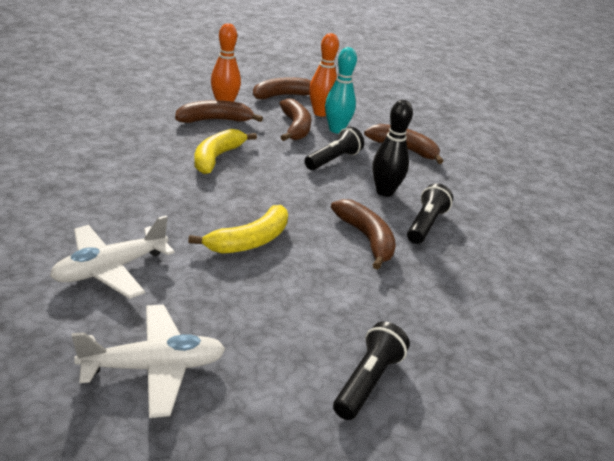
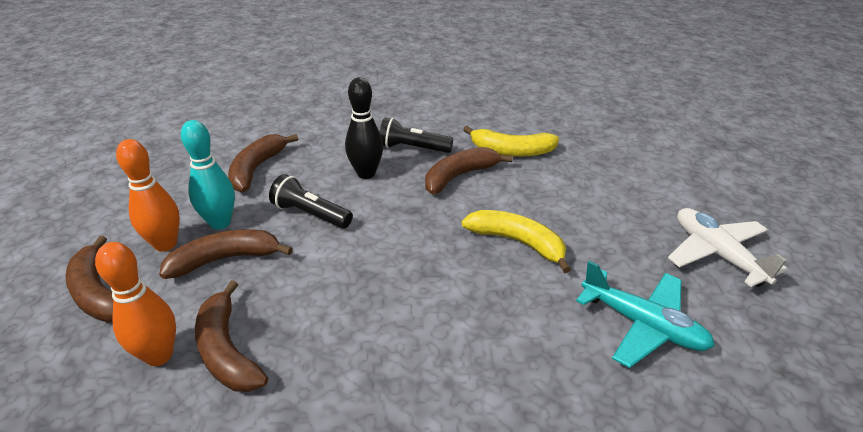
camera: 100 degrees left, 5 degrees up
white plane [50,216,175,299] -> turquoise plane [576,261,715,368]
yellow banana [194,129,257,174] -> yellow banana moved to [463,126,559,157]
black flashlight [333,322,410,420] -> none

